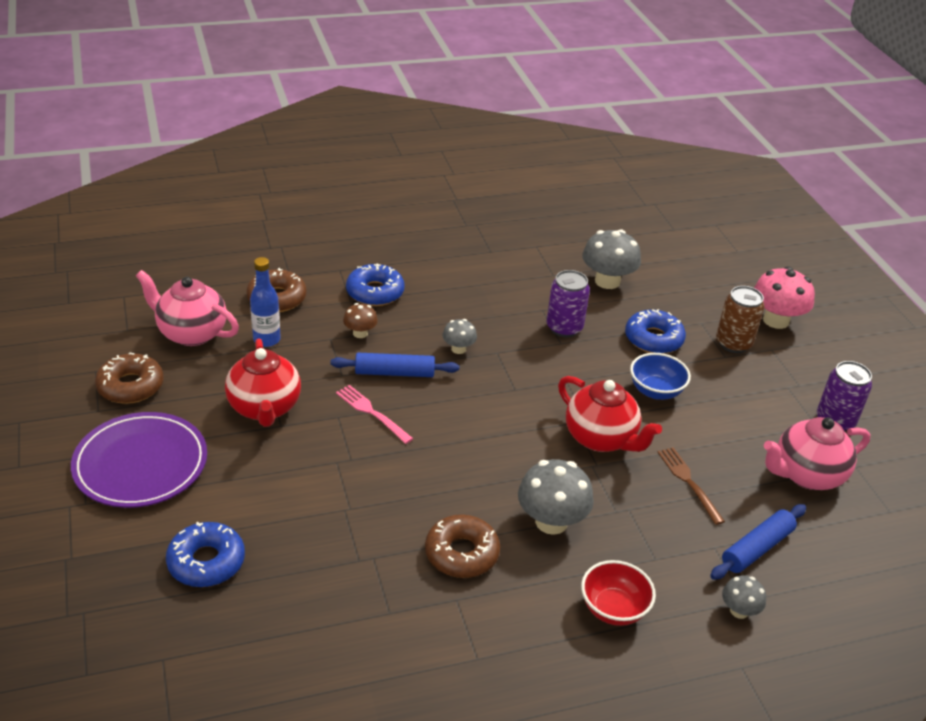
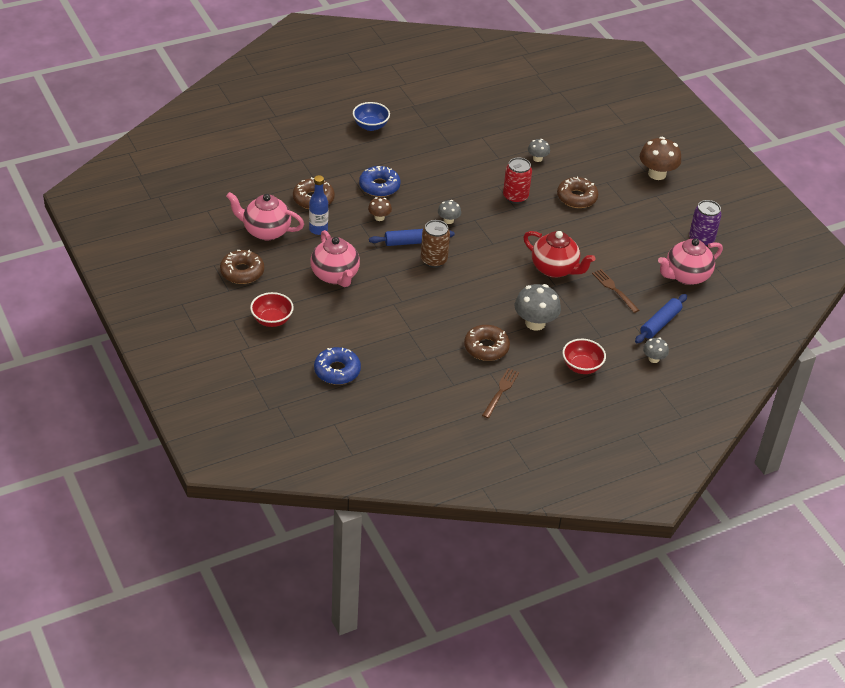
camera: 10 degrees left, 5 degrees up
purple plate [71,412,207,508] -> red bowl [250,292,294,327]
red teapot [225,338,301,427] -> pink teapot [311,230,360,287]
pink fork [336,385,413,444] -> none
purple can [547,270,590,337] -> red can [503,157,532,204]
grey mushroom [582,229,641,289] -> grey mushroom [528,139,550,162], size x0.54
blue donut [625,309,686,354] -> brown donut [557,177,598,208]
blue bowl [630,353,691,400] -> blue bowl moved to [353,102,390,131]
brown can [716,286,764,353] -> brown can moved to [421,220,450,268]
pink mushroom [754,267,815,329] -> brown mushroom [640,137,681,180]
none -> brown fork [482,368,519,418]

